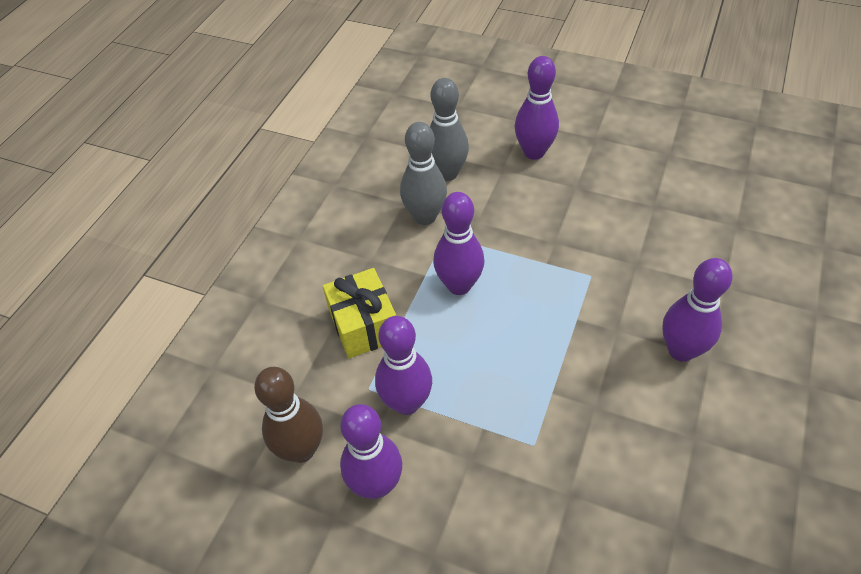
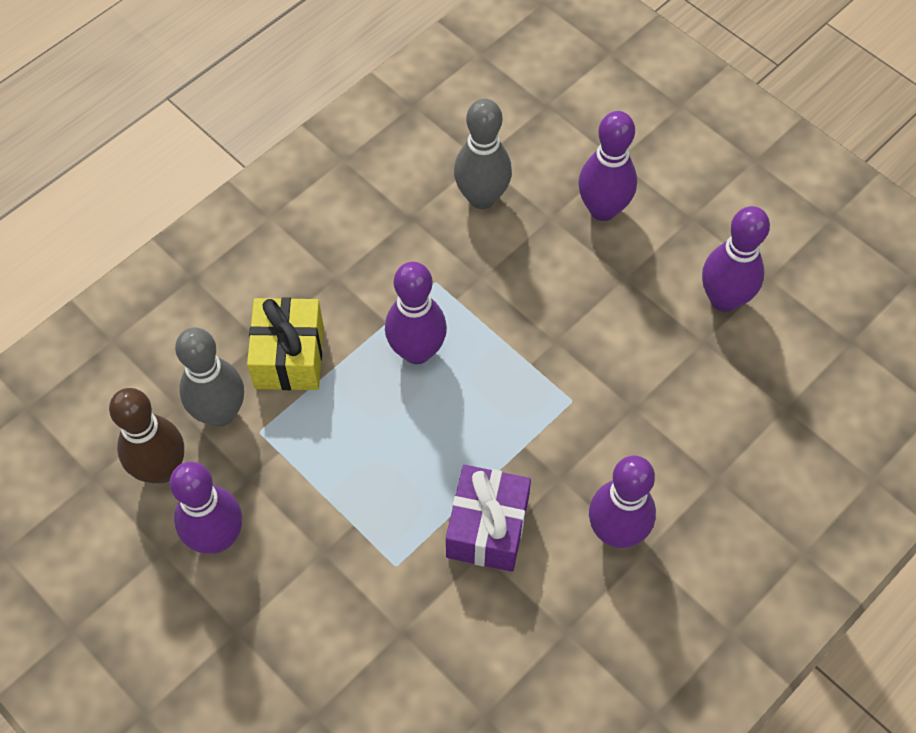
camera: 20 degrees right, 10 degrees up
purple bowling pin [375,316,432,415] -> purple bowling pin moved to [702,206,770,312]
grey bowling pin [400,122,447,225] -> grey bowling pin moved to [175,327,244,427]
none -> purple gift [446,465,531,572]

